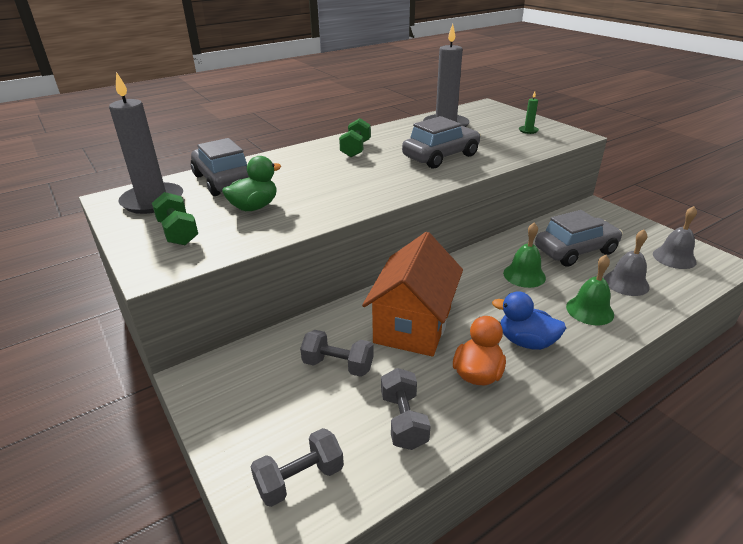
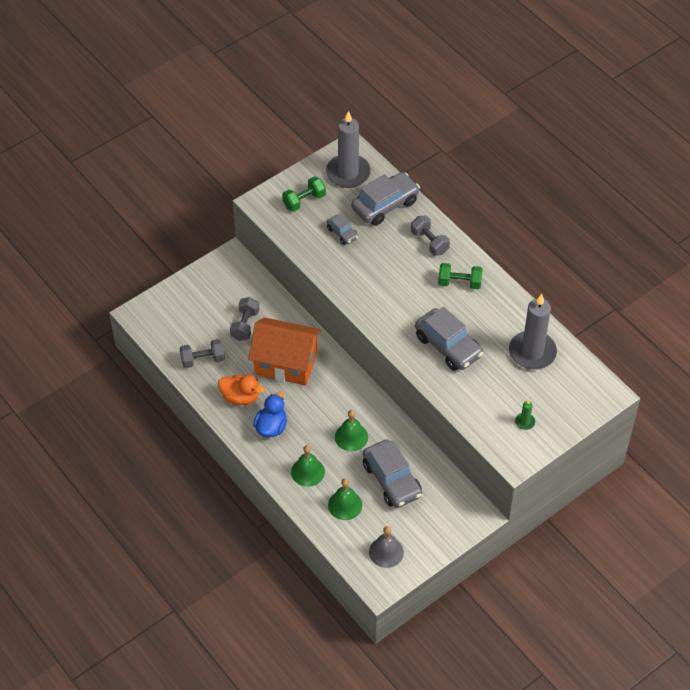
camera: 85 degrees right, 20 degrees up
green duck [222,156,281,211] -> grey car [327,213,359,245]
grey dumbbell [251,428,344,507] -> grey dumbbell moved to [411,216,450,256]
grey bell [604,229,649,296] -> green bell [328,479,362,520]

